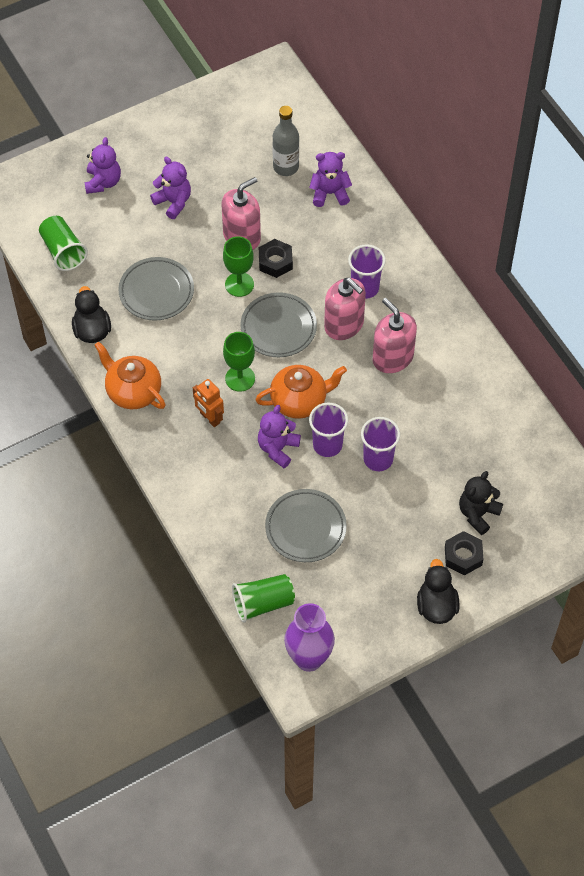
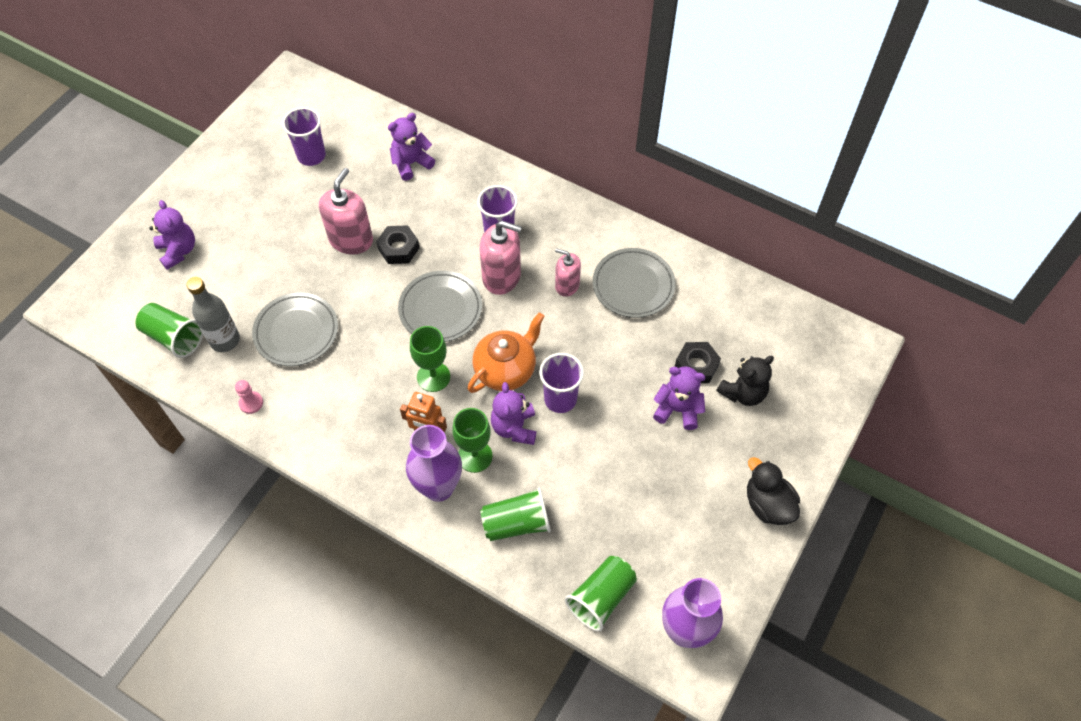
camera: 30 degrees left, 0 degrees up
black duck [72,286,111,343] -> pink pawn [235,380,263,414]
orange teapot [94,342,166,409] -> none
purple teddy bear [150,157,191,219] -> purple teddy bear moved to [653,366,706,430]
green goblet [223,236,254,297] -> green goblet moved to [452,408,493,473]
grey plate [265,489,347,562] -> grey plate moved to [593,248,676,318]
grey bottle [272,106,299,176] -> grey bottle moved to [186,277,240,352]
purple cup [361,417,400,471] -> purple cup moved to [282,107,326,166]
pink soap dispenser [373,298,417,373] -> pink soap dispenser [555,248,581,297], size x0.62
black nut [445,531,484,575] -> black nut moved to [675,342,721,383]
black teddy bear [459,471,503,535] -> black teddy bear turned 135 degrees counterclockwise [716,356,774,406]
none -> purple vase [406,425,462,502]
none -> green cup [480,487,551,541]

